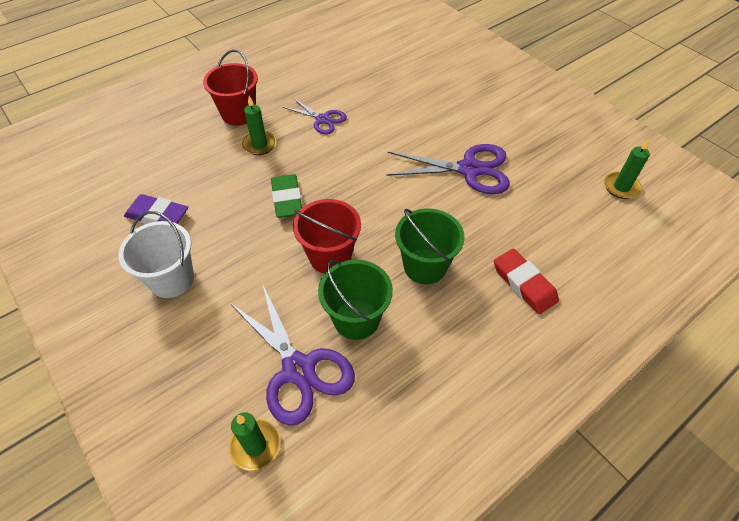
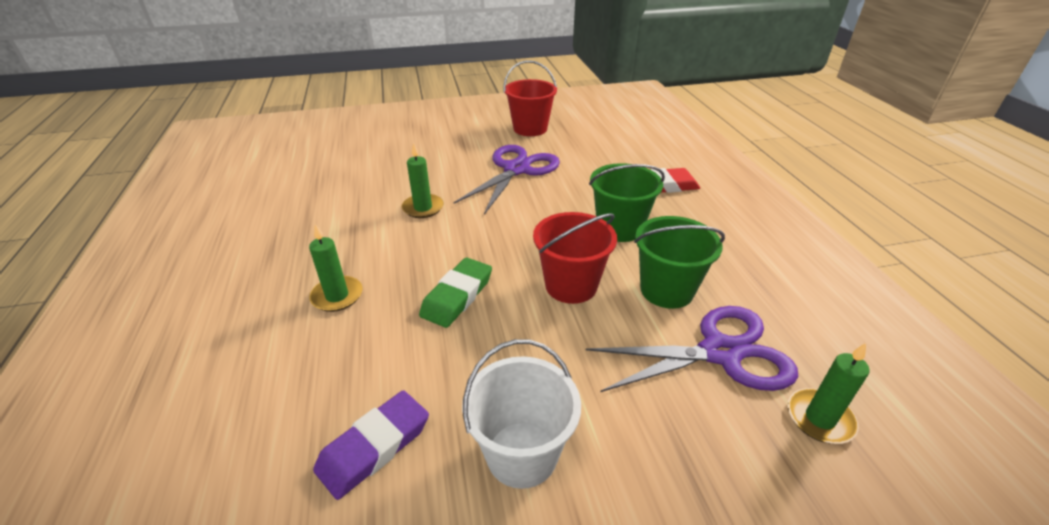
camera: 65 degrees left, 15 degrees down
red bucket [203,50,258,126] -> red bucket moved to [504,60,557,136]
green eraser [271,174,302,218] -> green eraser turned 75 degrees counterclockwise [419,258,492,328]
purple scissors [283,98,347,134] -> none
green candle [604,138,650,199] -> green candle moved to [402,143,443,218]

